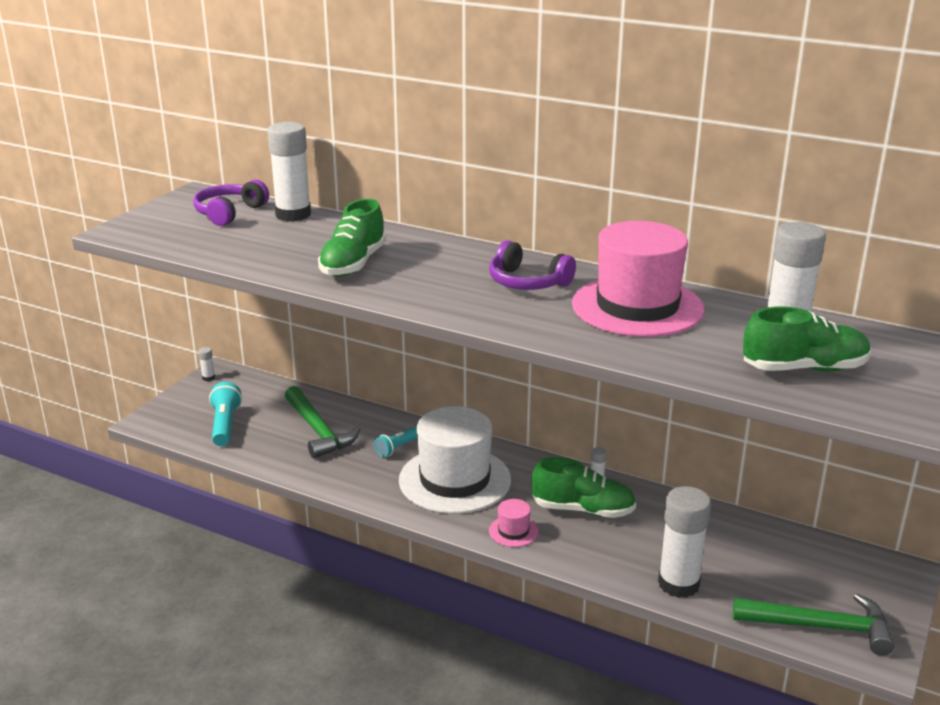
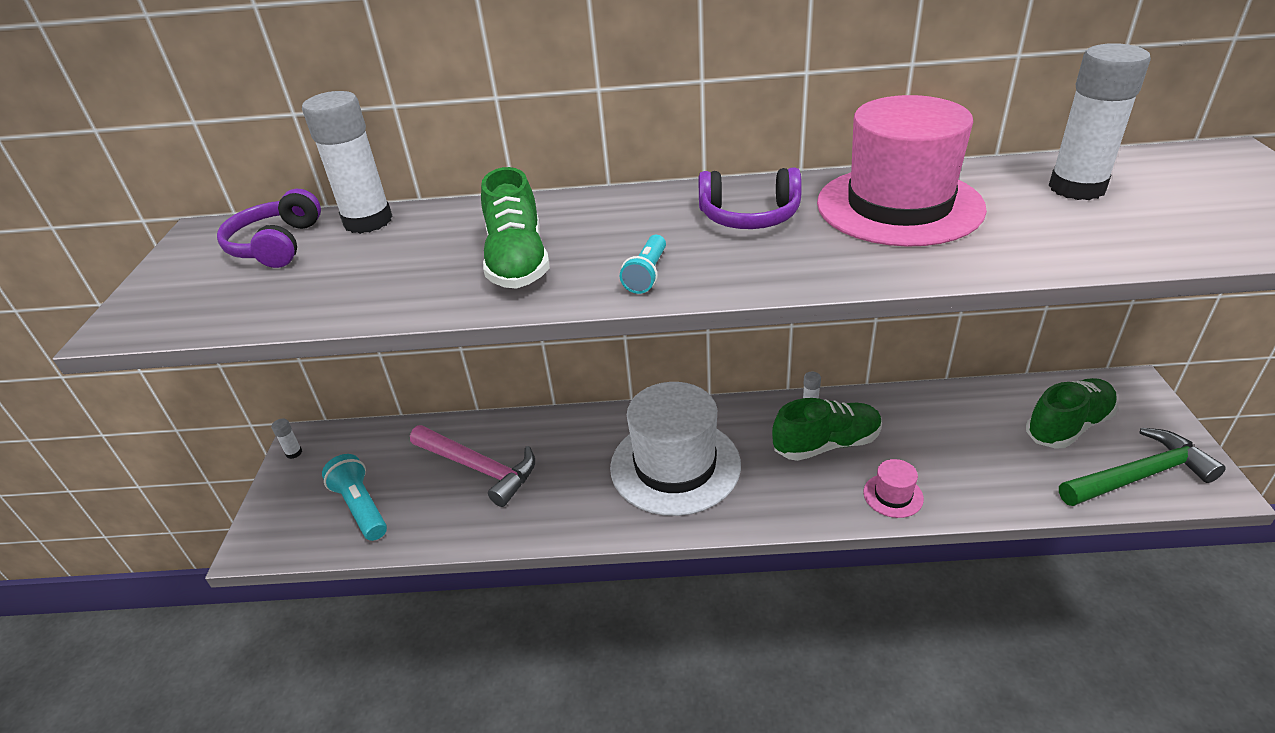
camera: 25 degrees left, 10 degrees up
green hammer [285,386,361,459] -> pink hammer [410,425,535,507]
turquoise flashlight [374,426,417,457] -> turquoise flashlight moved to [620,235,666,294]
pink hat [489,499,539,547] -> pink hat moved to [864,459,924,518]
white glue stick [658,486,711,598] -> none
green shoe [743,307,871,371] -> green shoe moved to [1026,378,1118,449]

